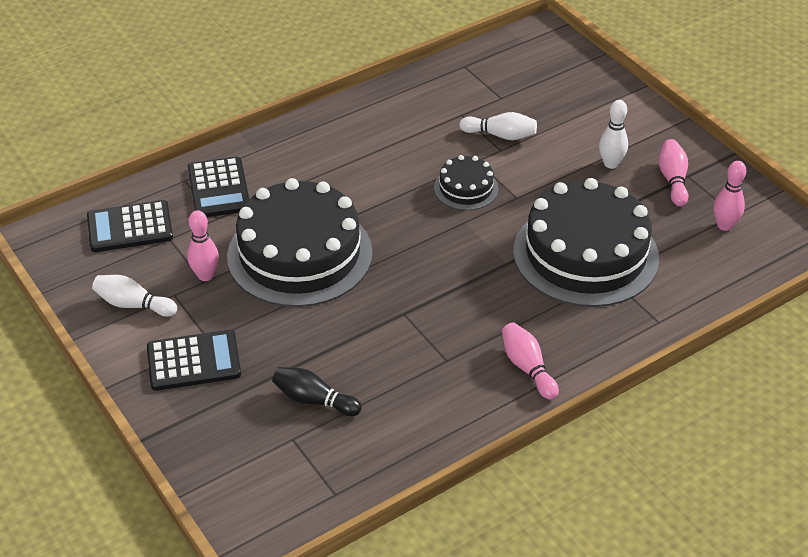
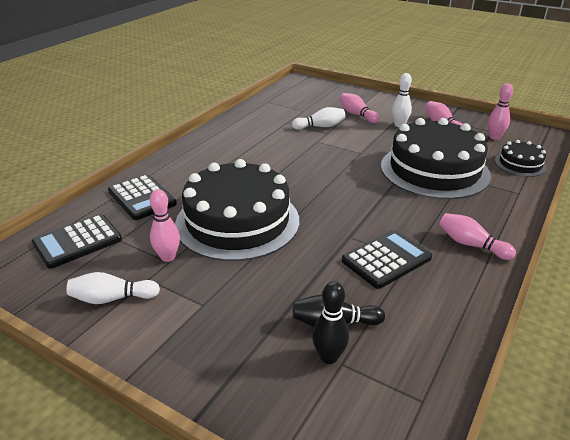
camera: 25 degrees left, 10 degrees down
black calculator [147,330,241,391] -> black calculator moved to [342,230,432,289]
black cake [434,155,499,210] -> black cake moved to [495,140,547,177]
none -> black bowling pin [312,281,349,364]
none -> pink bowling pin [340,93,379,123]

